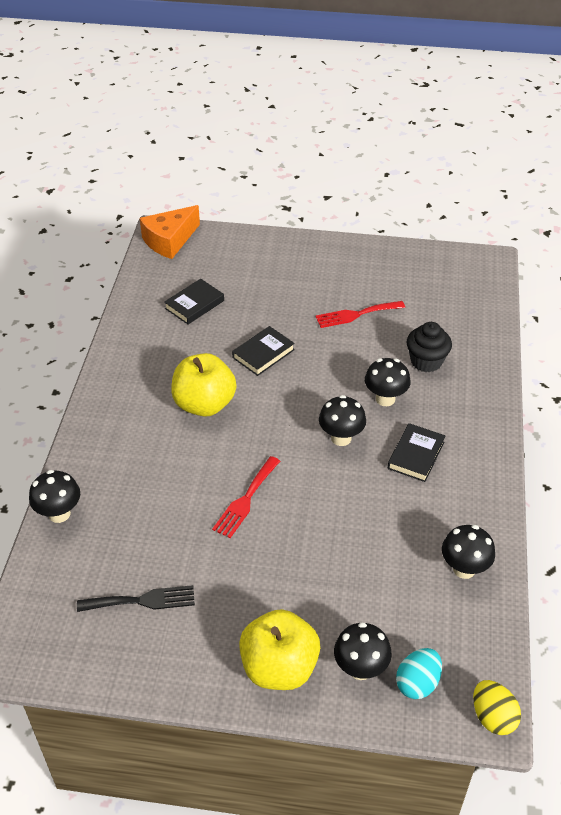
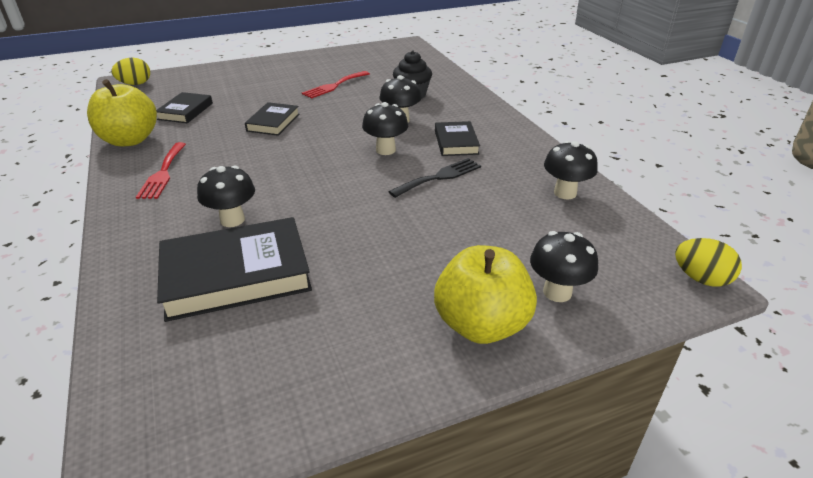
camera: 30 degrees left, 10 degrees down
black mushroom [29,470,80,523] -> black mushroom moved to [197,165,255,227]
black fork [77,585,195,612] -> black fork moved to [388,158,481,198]
orange cheese [140,205,200,259] -> yellow egg [111,58,150,85]
yellow apple [171,353,236,417] -> yellow apple moved to [87,79,157,146]
red fork [212,456,280,538] -> red fork moved to [136,142,186,199]
turquoise egg [396,648,442,699] -> none
none -> black book [157,217,312,322]

